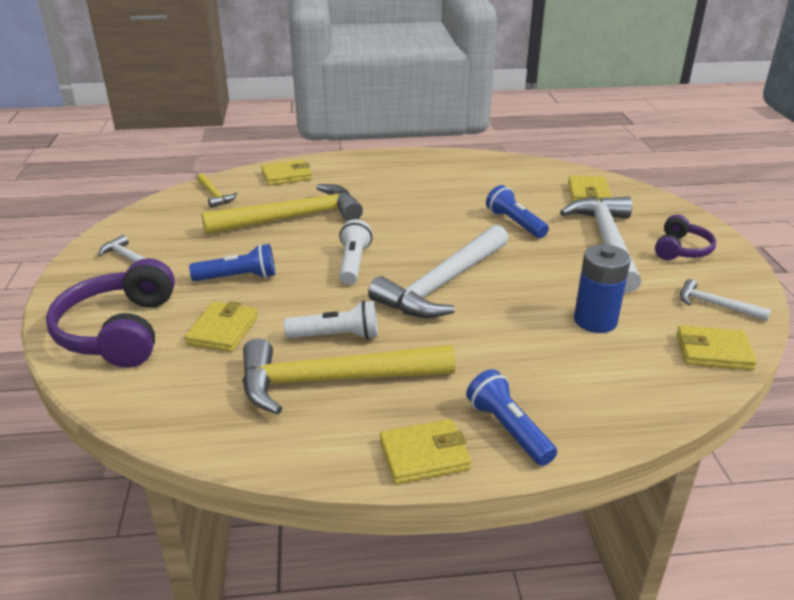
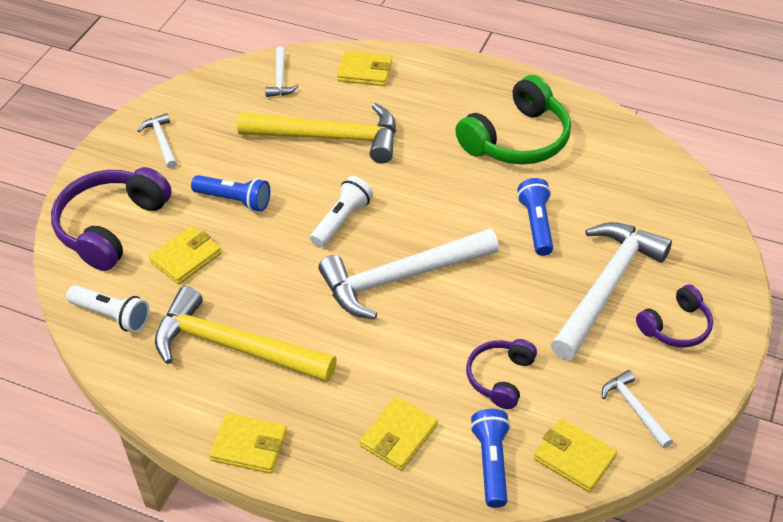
camera: 30 degrees right, 15 degrees up
yellow hammer [197,173,237,208] -> white hammer [265,46,299,97]
white flashlight [284,300,378,340] -> white flashlight moved to [66,285,149,333]
blue flashlight [466,369,557,466] -> blue flashlight moved to [470,409,511,508]
yellow wallet [568,175,612,202] -> yellow wallet moved to [360,397,438,471]
blue battery [574,244,631,333] -> purple headphones [466,339,537,409]
none -> green headphones [455,75,571,165]

